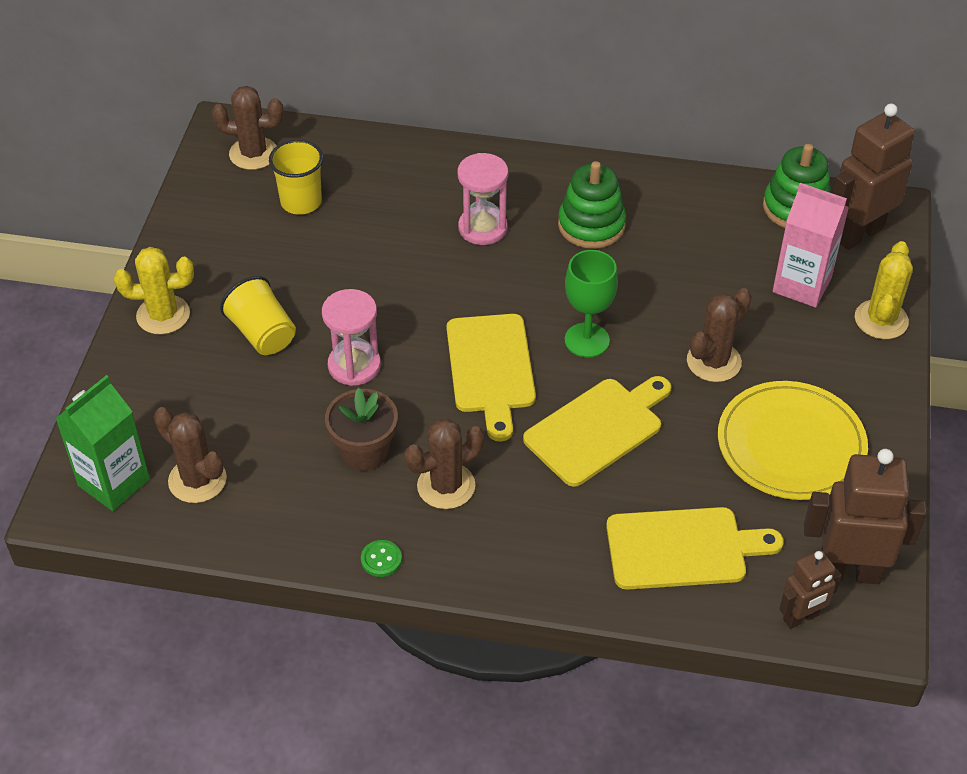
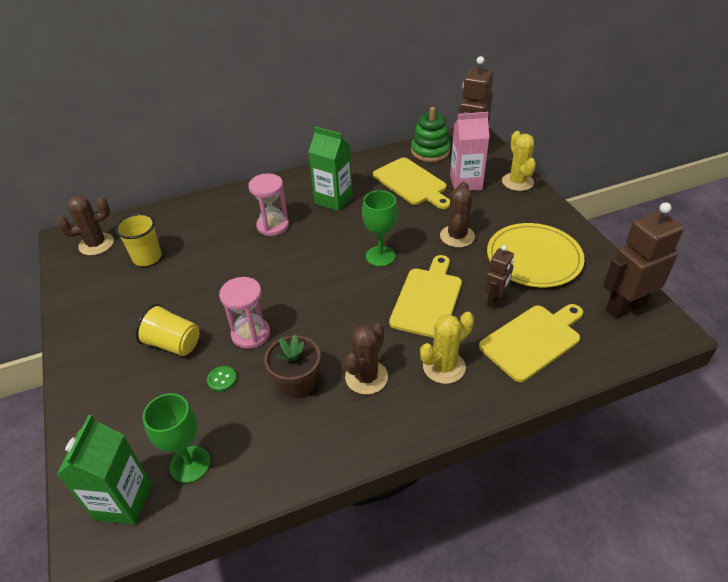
camera: 30 degrees left, 5 degrees down
yellow cactus [114,247,194,335] -> yellow cactus moved to [420,312,474,384]
brown cactus [154,407,227,503] -> green goblet [143,393,210,483]
green button [361,540,402,577] -> green button moved to [207,366,237,392]
yellow cutting board [447,314,536,441] -> yellow cutting board moved to [373,158,450,209]
green stacking toy [558,161,626,249] -> green carton [309,126,353,211]
brown robot [779,550,842,629] -> brown robot moved to [484,245,514,308]

